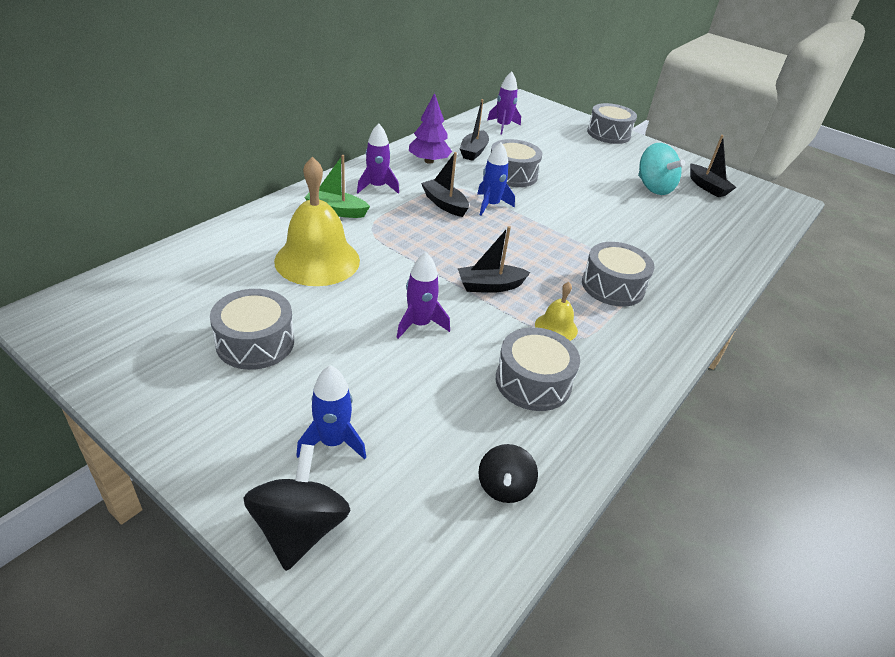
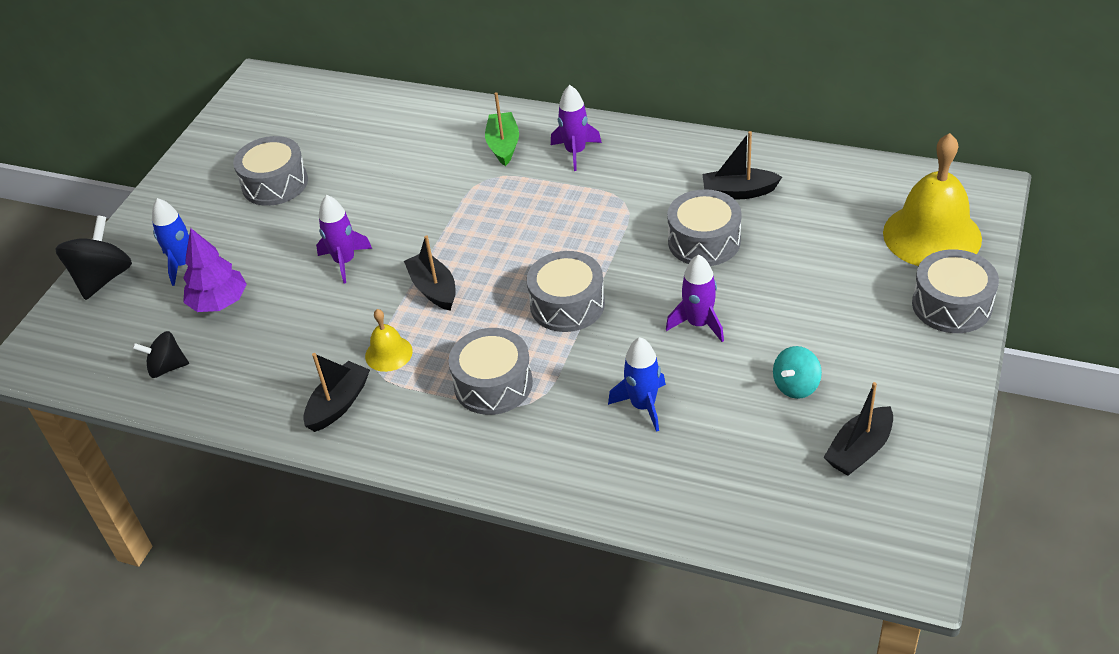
camera: 80 degrees right, 5 degrees up
black spinning top [244,444,350,571] -> black spinning top turned 60 degrees counterclockwise [55,215,132,300]
yellow bell [274,157,360,286] -> yellow bell moved to [883,133,982,266]
purple tree [409,93,452,164] -> purple tree moved to [183,228,247,312]
black boat [421,152,469,217] -> black boat moved to [303,353,370,432]
blue rocket [477,142,515,216] -> blue rocket moved to [608,337,666,432]
purple rocket [487,71,521,135] -> purple rocket moved to [666,254,724,342]
grey drum [496,327,580,411] -> grey drum moved to [527,251,605,332]
turquoise spinning top [638,143,685,195] -> turquoise spinning top [773,346,822,399], size x0.63

